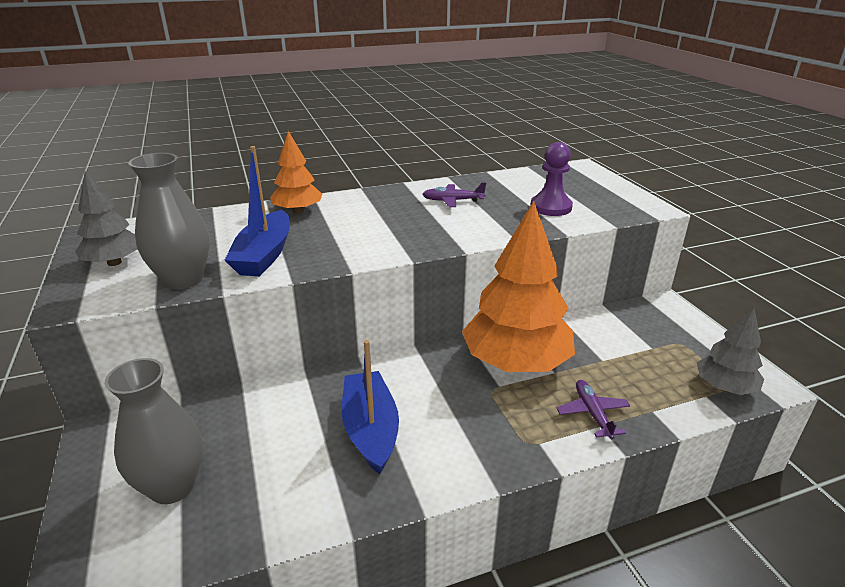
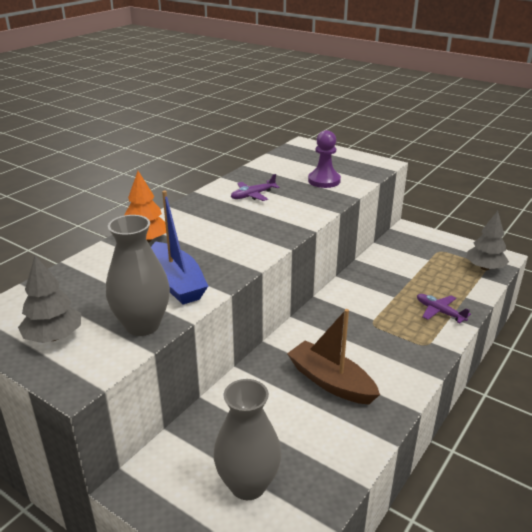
camera: 35 degrees left, 0 degrees up
blue boat [342,340,399,474] -> brown boat [287,309,380,405]
orange tree [462,201,575,372] -> none

